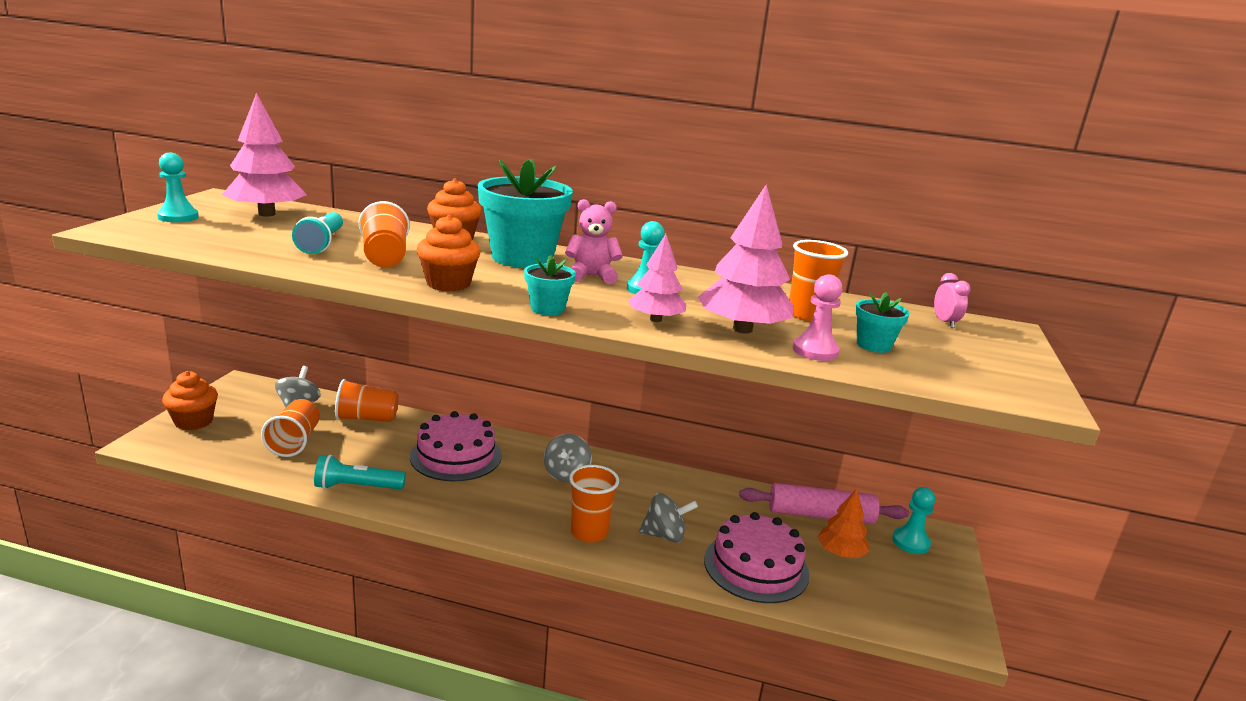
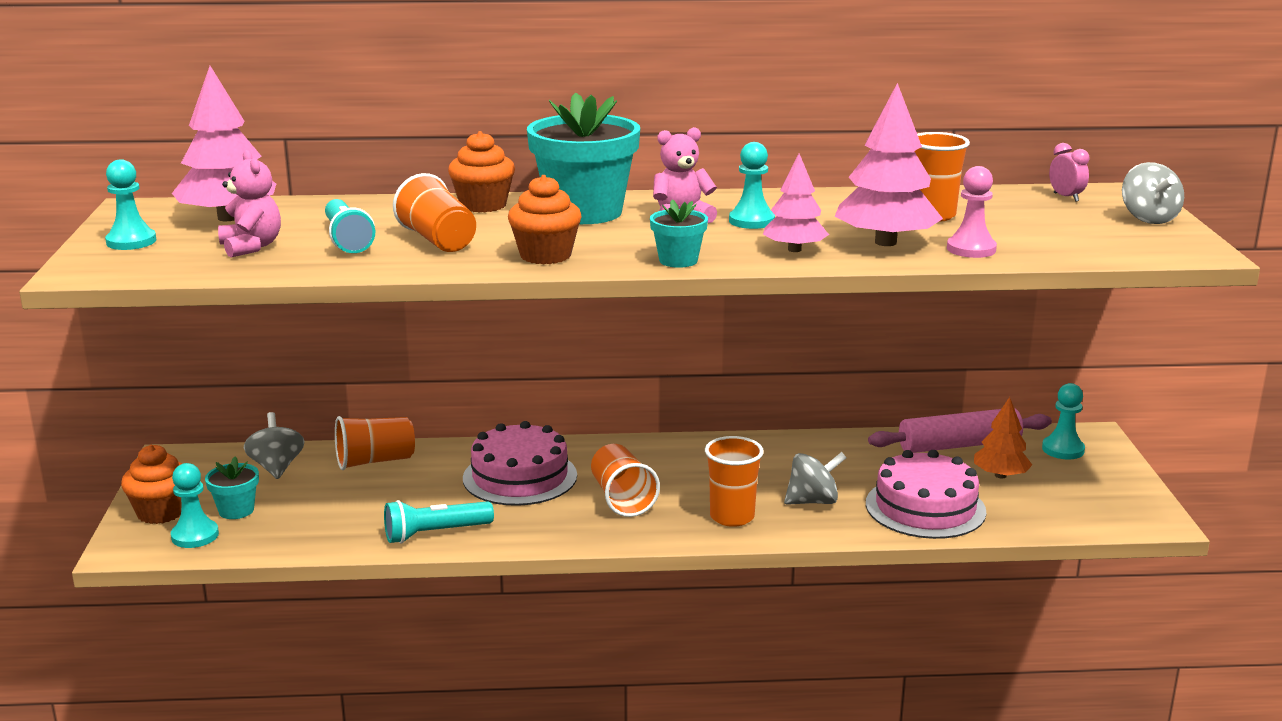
camera: 15 degrees left, 0 degrees up
orange cup [261,399,320,457] -> orange cup moved to [591,444,660,517]
grey spinning top [544,434,592,482] -> grey spinning top moved to [1122,162,1184,224]
turquoise flower pot [855,292,909,353] -> turquoise flower pot moved to [205,457,259,519]
none -> turquoise pawn [171,463,219,548]
none -> pink teddy bear [218,150,281,258]

